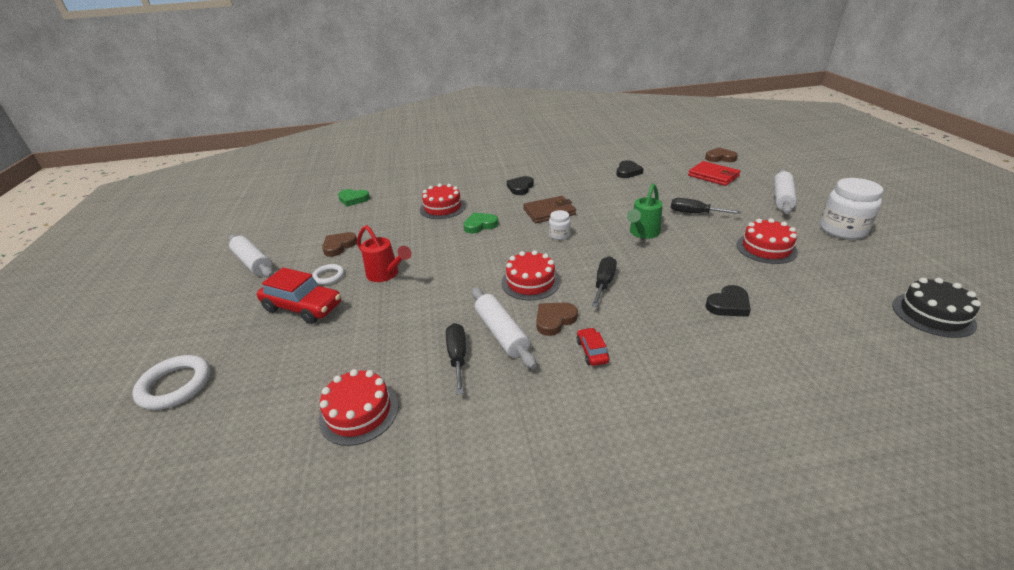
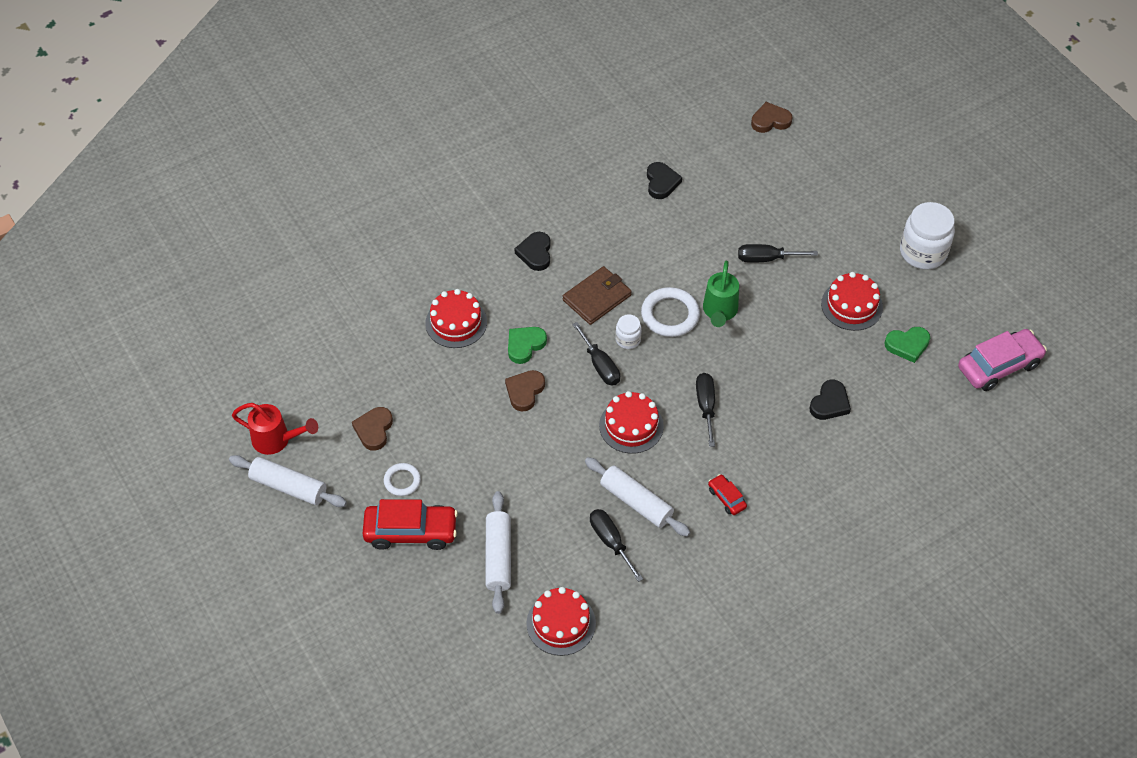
camera: 25 degrees left, 20 degrees up
white ring [132,355,210,410] -> white ring moved to [641,287,700,337]
green heart [338,189,370,207] -> green heart moved to [885,327,930,363]
red watering can [357,225,411,282] -> red watering can moved to [232,403,318,455]
brown heart [536,303,578,336] -> brown heart moved to [505,370,545,411]
red wallet [688,161,741,186] -> none
white rolling pin [774,170,797,214] -> white rolling pin moved to [486,491,511,614]
black cake [892,278,981,338] -> pink car [958,329,1047,391]
none -> black screwdriver [572,322,620,386]

